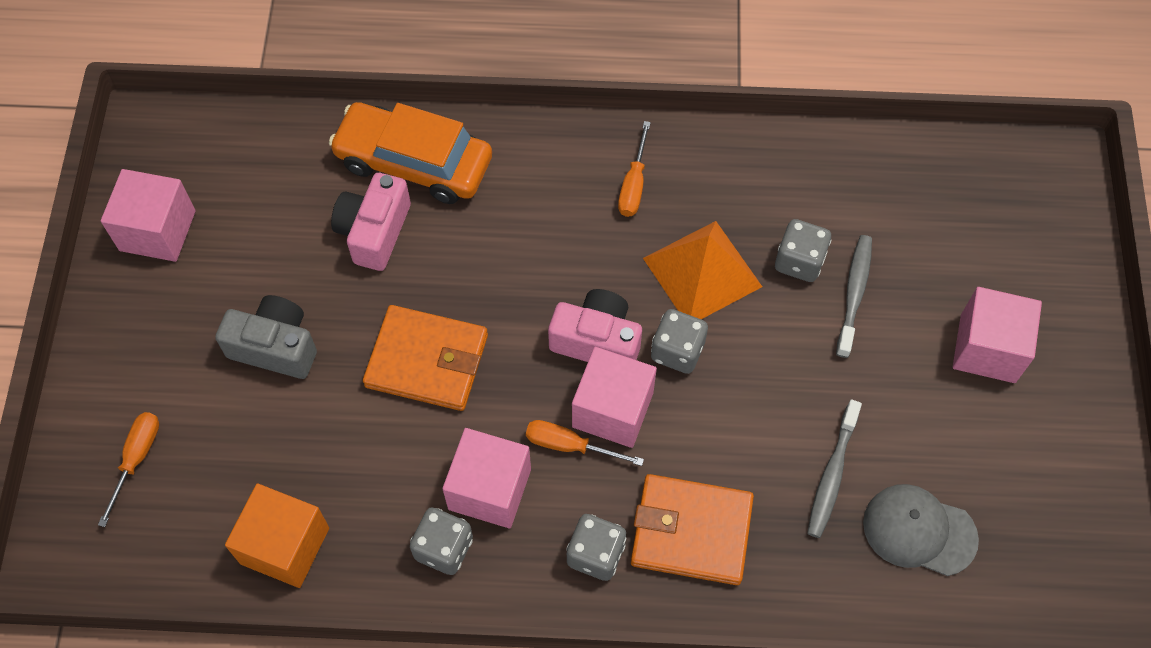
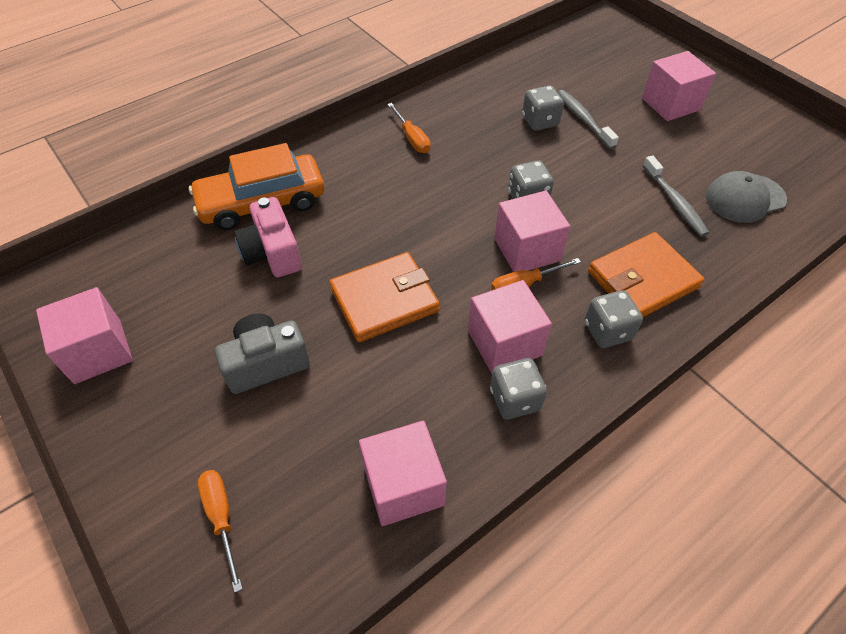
camera: 40 degrees left, 10 degrees down
orange cube [225,484,329,588] -> pink cube [359,421,447,526]
pink camera [548,289,642,362] -> none
orange pyramid [643,221,762,319] -> none

